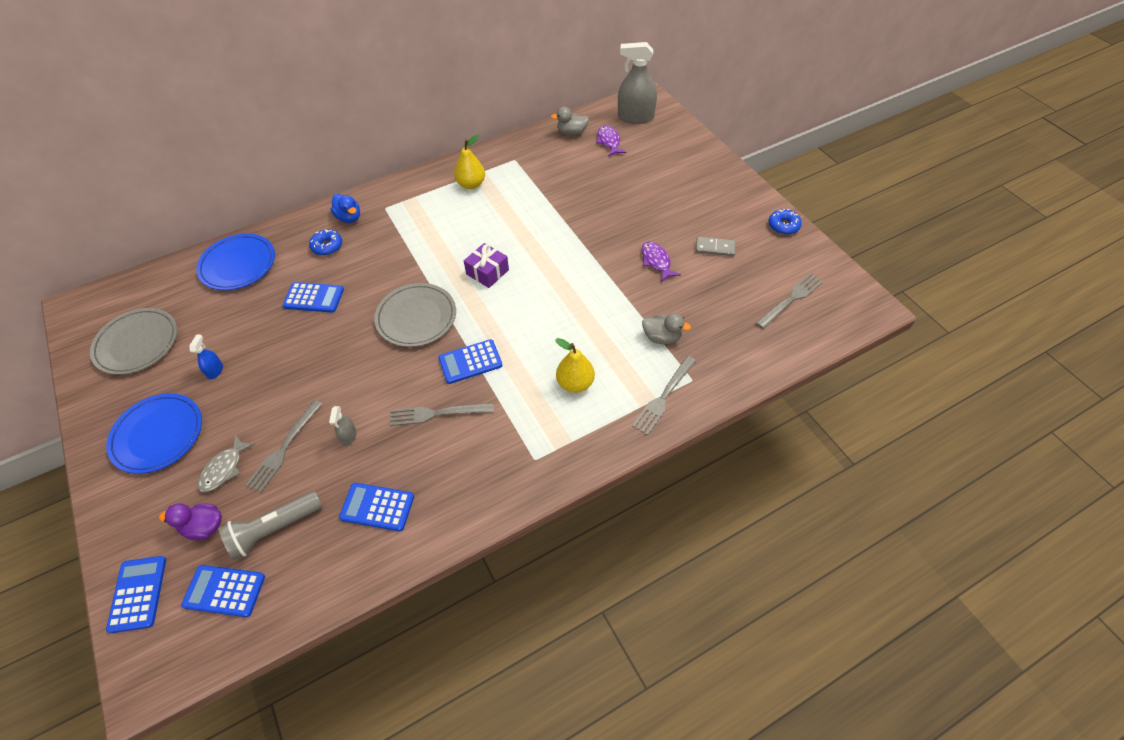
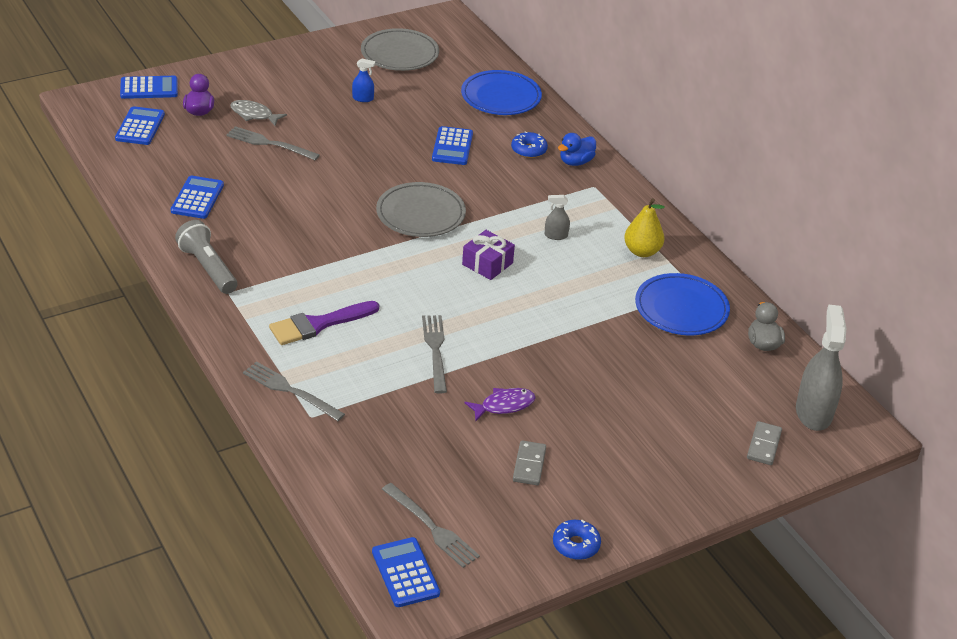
camera: 85 degrees right, 15 degrees down
blue plate [106,393,202,474] -> blue plate moved to [635,273,730,335]
grey flashlight [219,491,323,560] -> grey flashlight moved to [175,220,237,294]
grey spray bottle [329,406,357,446] -> grey spray bottle moved to [545,195,570,240]
grey fork [390,403,494,426] -> grey fork moved to [422,315,447,393]
blue calculator [438,339,503,384] -> blue calculator moved to [372,537,440,607]
yellow pear [555,338,595,393] -> purple brush [269,301,379,345]
purple fish [596,125,626,156] -> none
grey duck [642,313,691,344] -> none
none -> grey domino [747,421,782,465]

